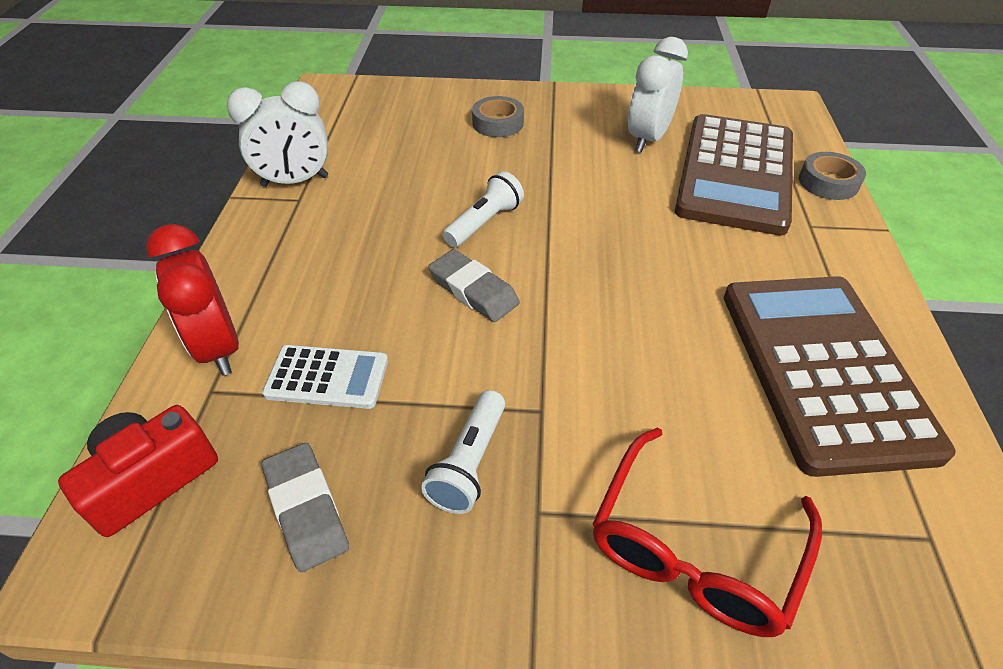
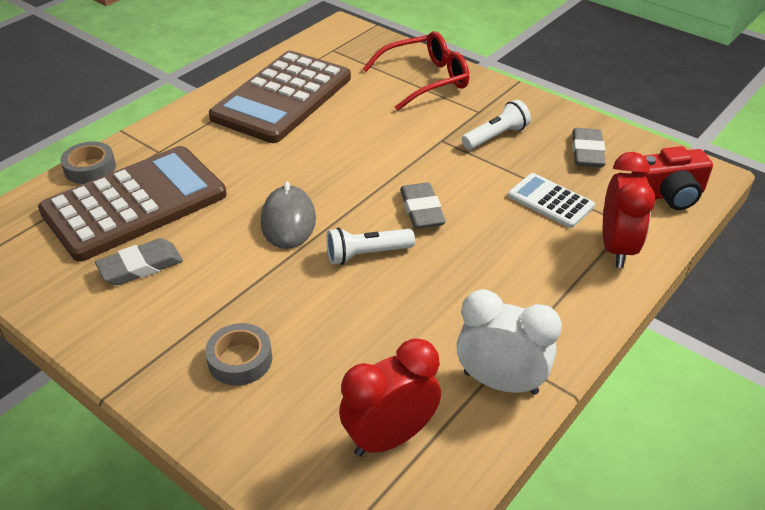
camera: 145 degrees left, 5 degrees down
white clock [628,37,688,153] -> grey eraser [95,238,183,285]
none -> grey mouse [261,182,316,249]
none -> red clock [339,338,441,457]

